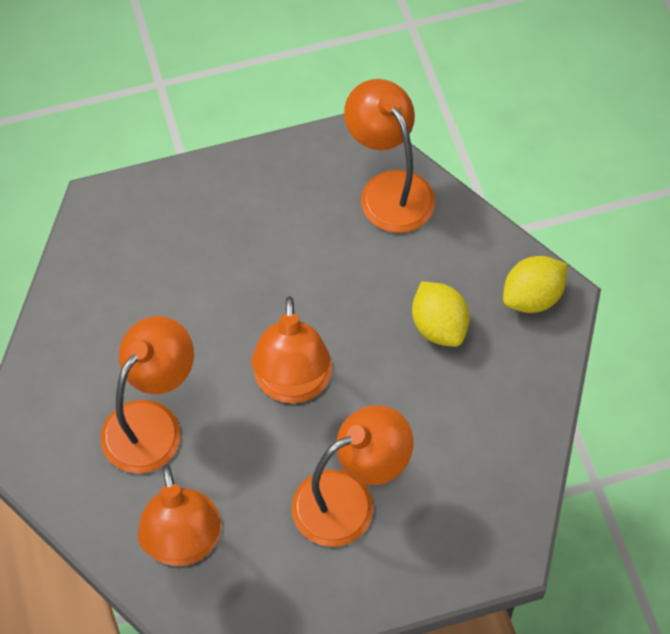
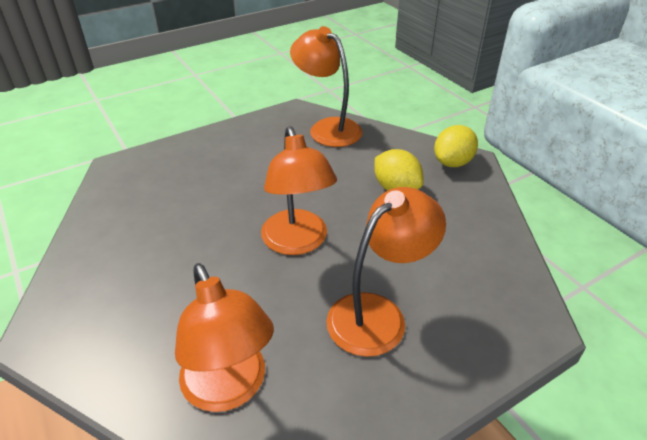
camera: 15 degrees left, 20 degrees down
orange lamp [101,316,194,473] -> none

